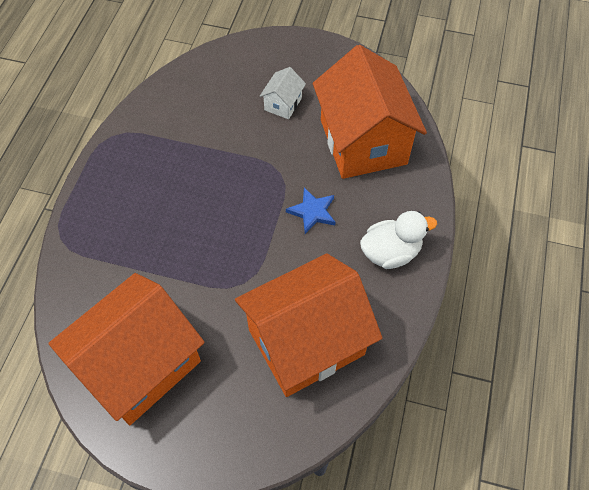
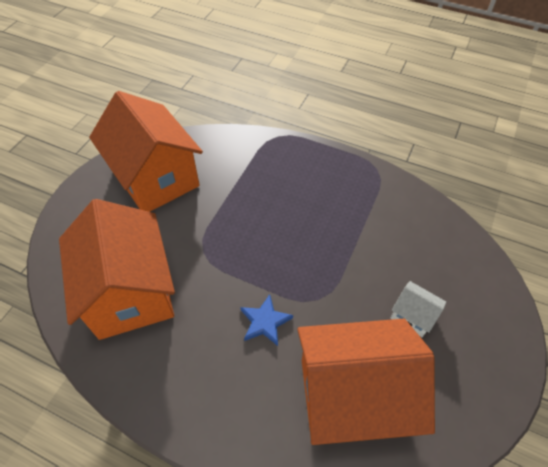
camera: 100 degrees right, 5 degrees down
white duck [360,211,437,269] -> none

